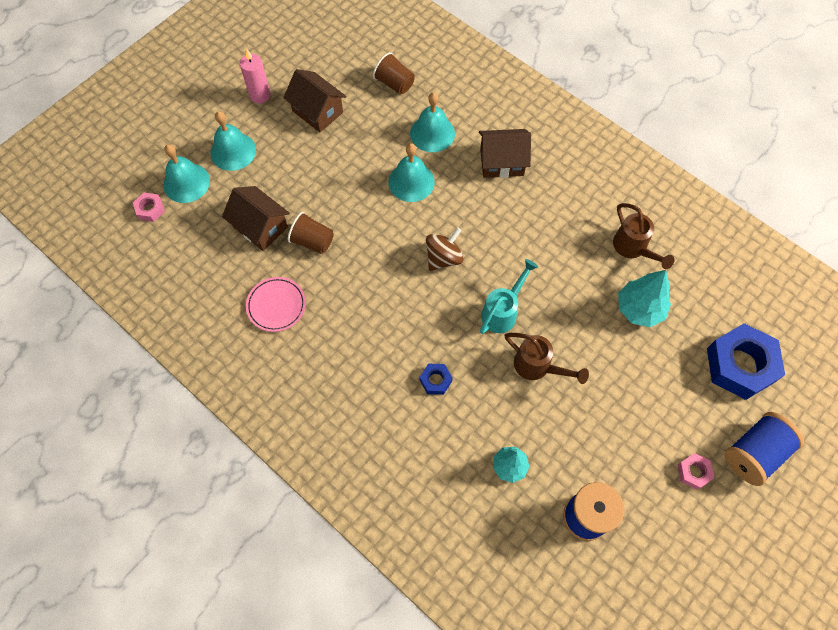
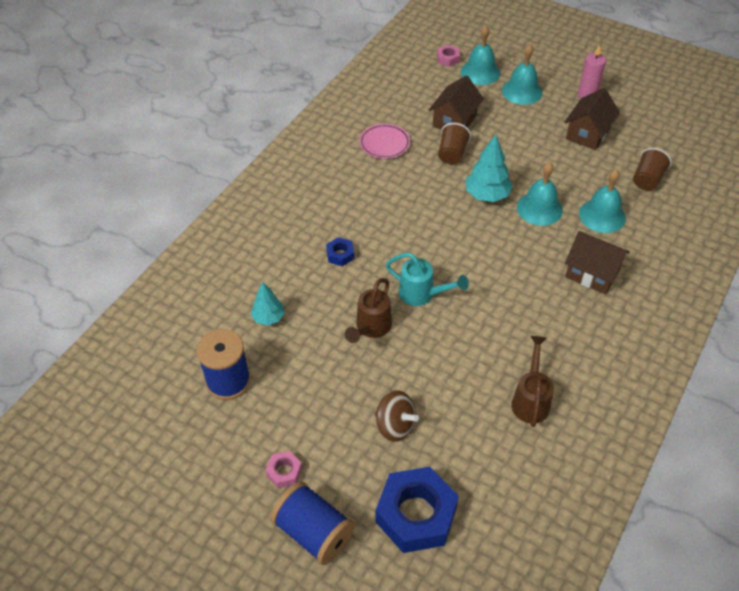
camera: 80 degrees right, 15 degrees down
brown spinning top [426,227,464,271] -> brown spinning top moved to [375,391,419,442]
brown house [479,129,531,178] -> brown house turned 45 degrees counterclockwise [565,231,630,294]
brown watering can [613,203,674,269] -> brown watering can turned 135 degrees clockwise [511,336,554,427]
turquoise tree [618,270,671,327] -> turquoise tree moved to [466,134,513,202]

